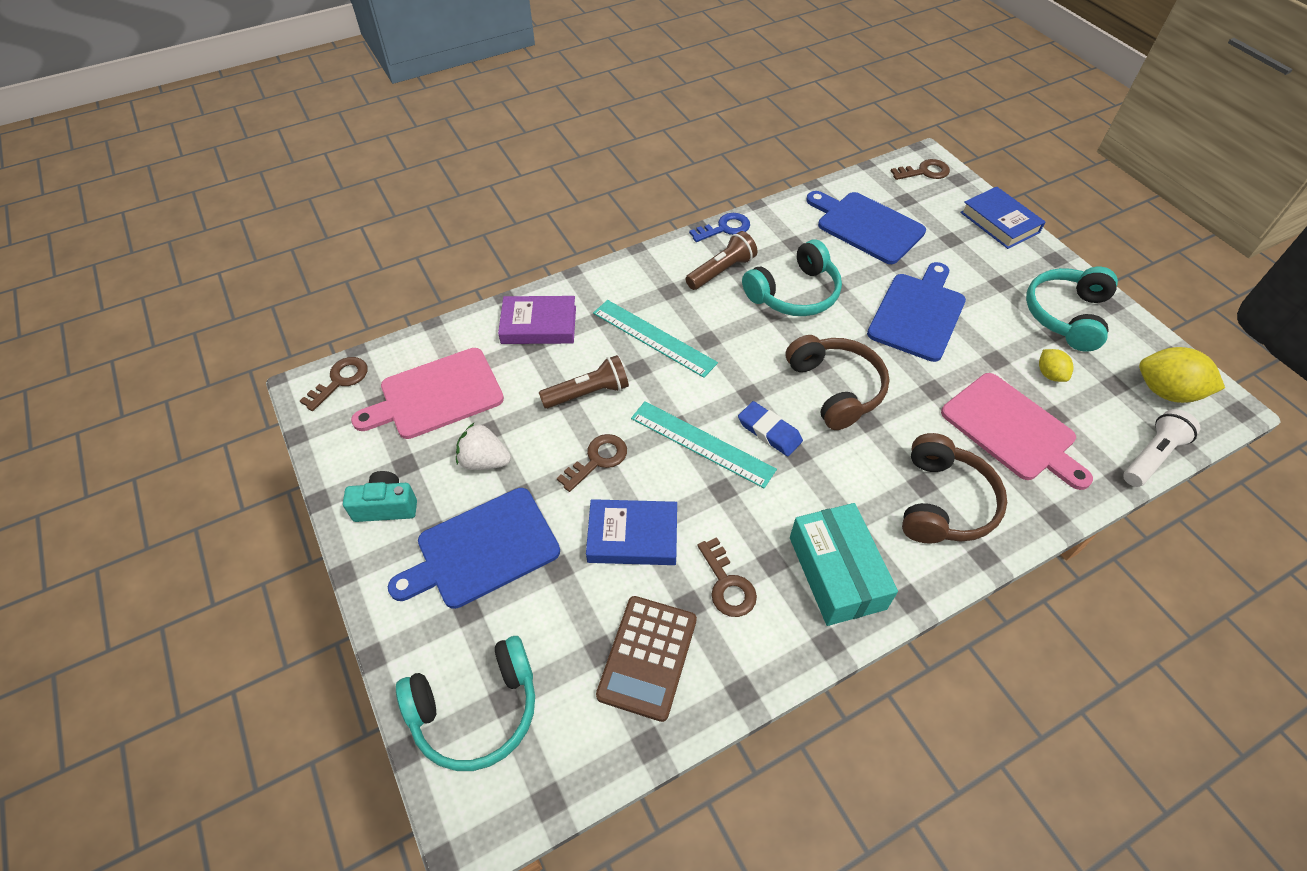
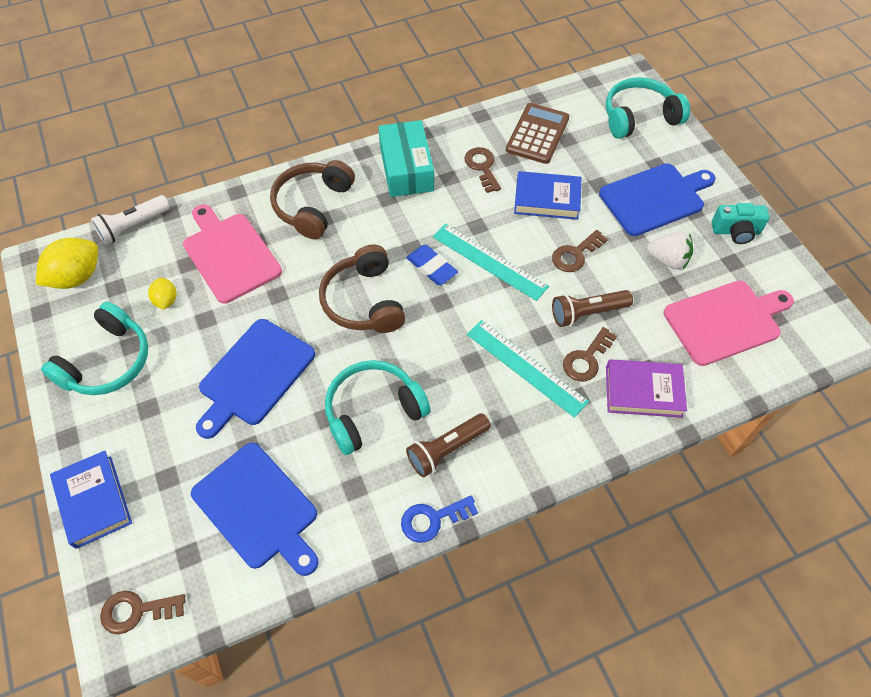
camera: 175 degrees left, 5 degrees up
brown key [300,357,368,411] -> brown key moved to [563,327,617,382]
yellow lemon [1139,347,1225,403] -> yellow lemon turned 75 degrees counterclockwise [36,238,98,289]

